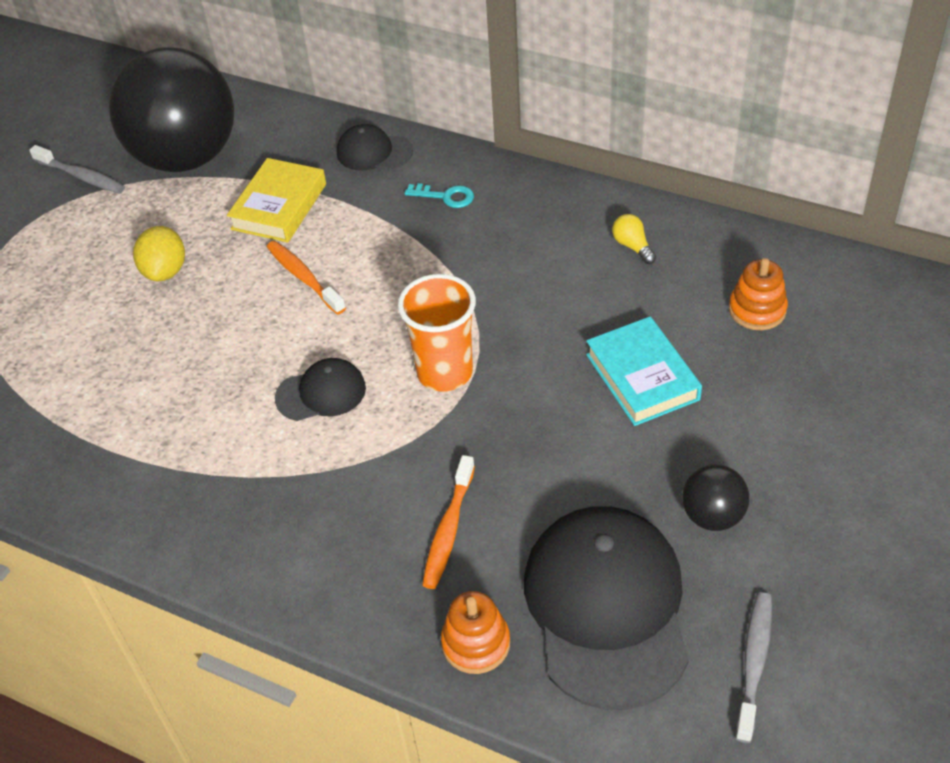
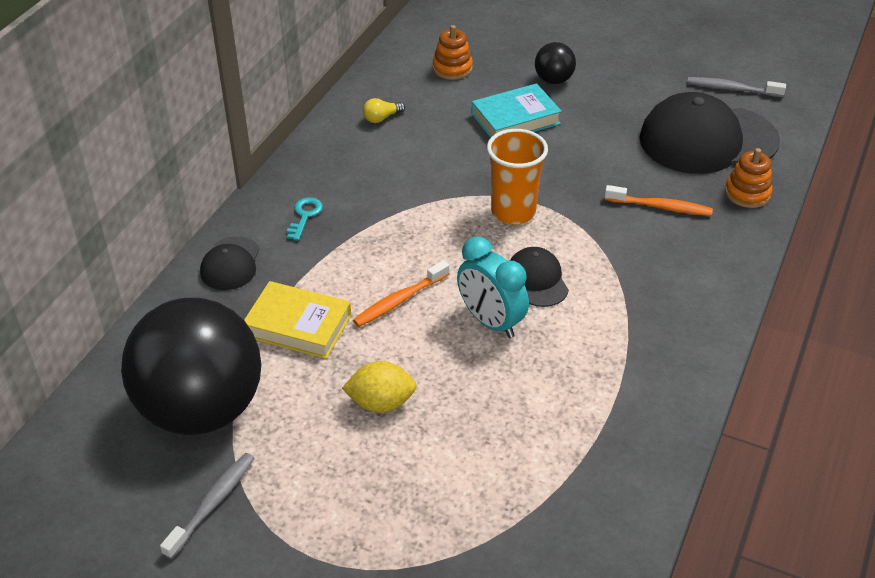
camera: 95 degrees left, 5 degrees down
black ball [682,464,749,531] -> black ball moved to [535,42,576,84]
none -> turquoise clock [457,237,529,338]

